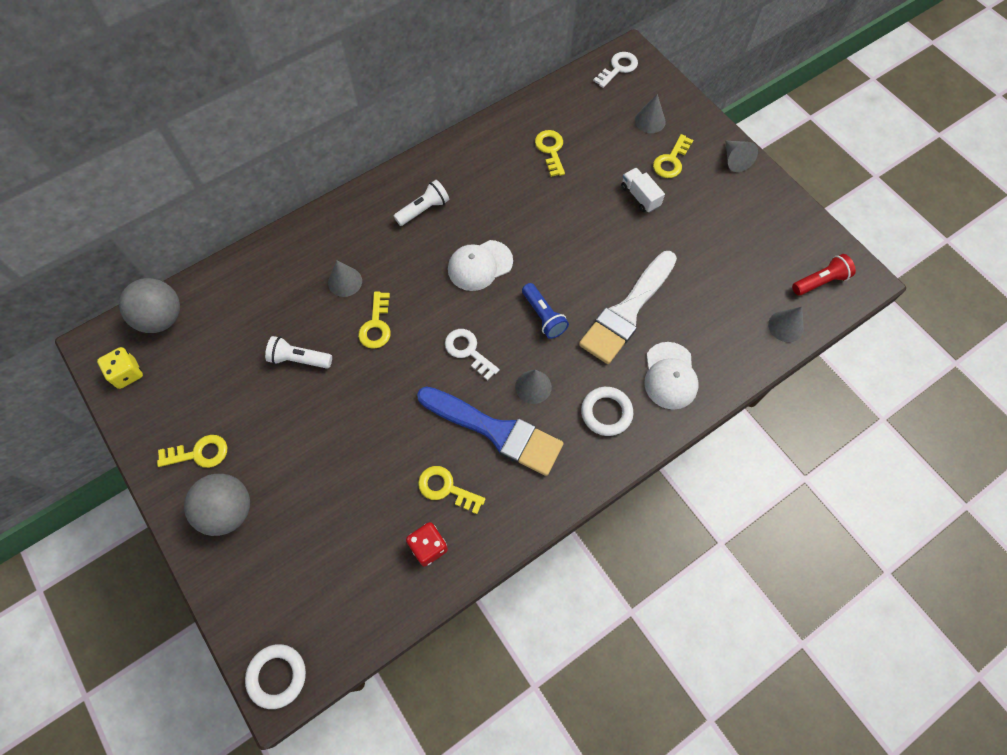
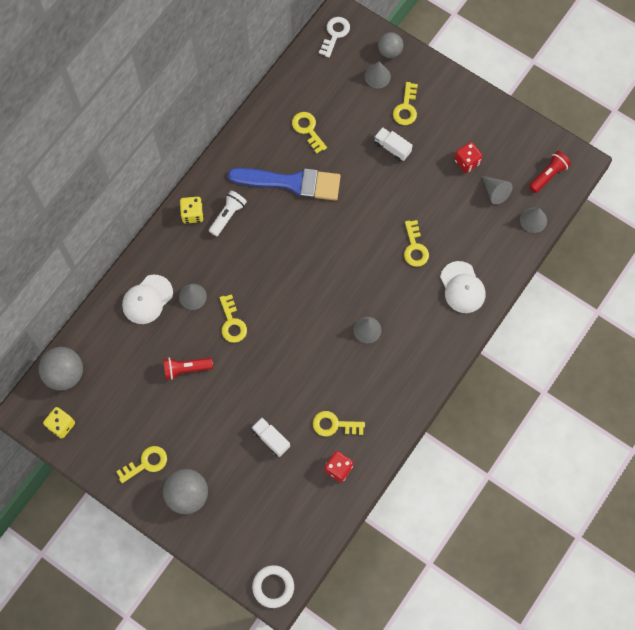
camera: 20 degrees left, 5 degrees up
white flashlight [265,336,332,369] -> red flashlight [163,358,213,380]
blue brush [417,386,563,476] -> blue brush moved to [228,168,341,200]
white key [445,329,500,380] -> none
white cap [448,240,513,291] -> white cap moved to [122,275,173,324]
blue flashlight [522,283,569,339] -> none
white brush [579,251,677,364] -> yellow key [404,220,429,267]
white ring [581,387,633,436] -> none
grey cone [725,141,758,172] -> grey cone moved to [482,176,512,205]
none -> yellow dice [180,197,204,224]
none -> white truck [252,418,290,457]
none -> grey ball [378,32,403,58]
none -> red dice [454,142,483,173]

